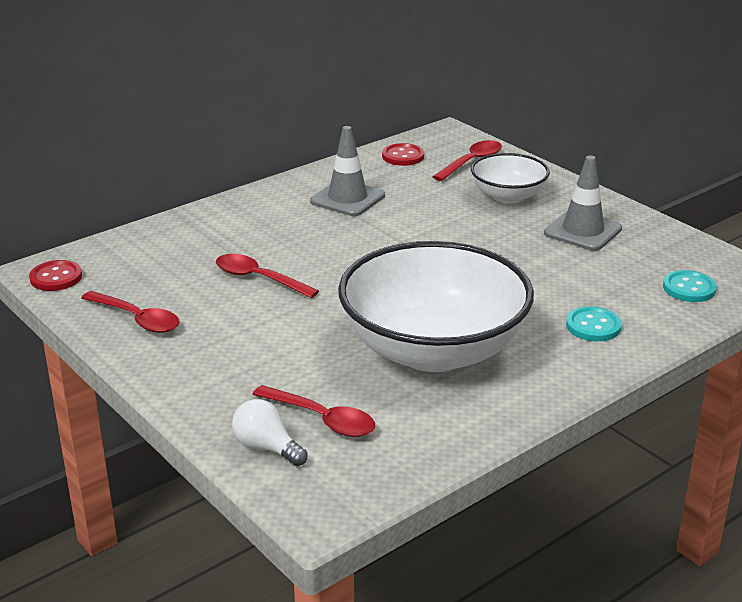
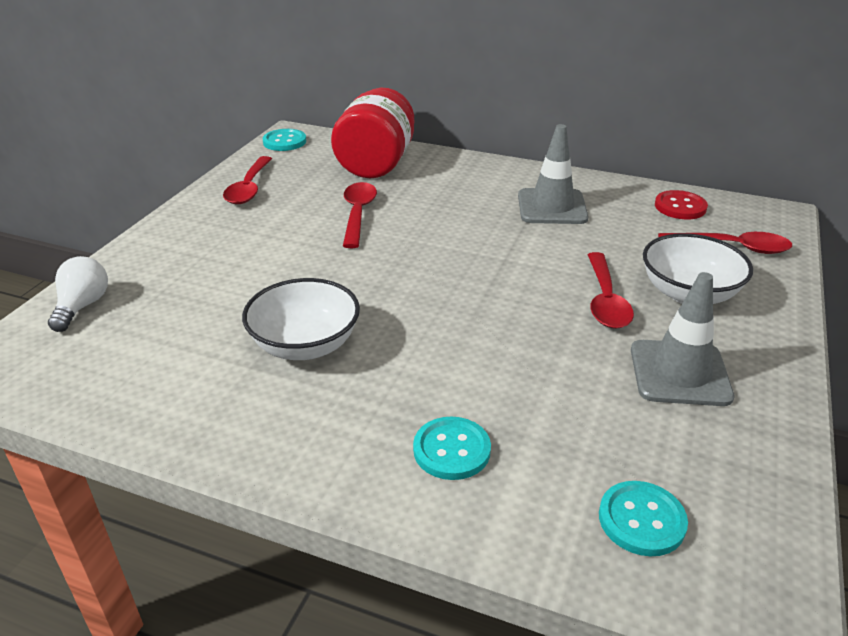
camera: 60 degrees right, 5 degrees up
red button [29,260,82,291] -> turquoise button [263,129,306,151]
red spoon [252,385,375,437] -> red spoon moved to [588,252,634,329]
white bowl [338,241,534,372] -> white bowl [242,278,360,360], size x0.51
none -> red jar [331,88,414,178]

